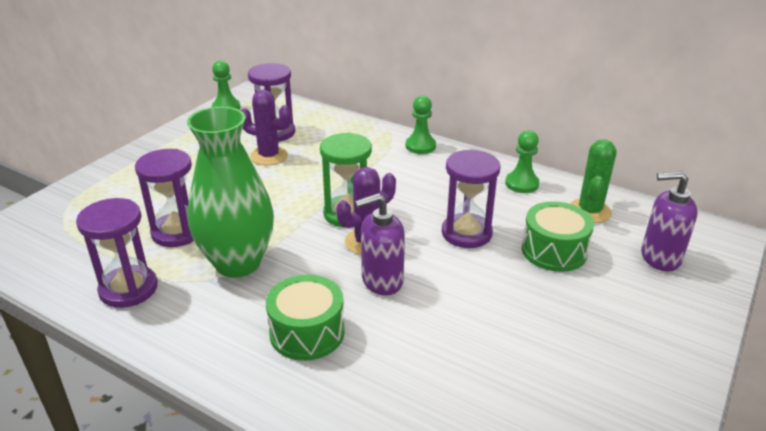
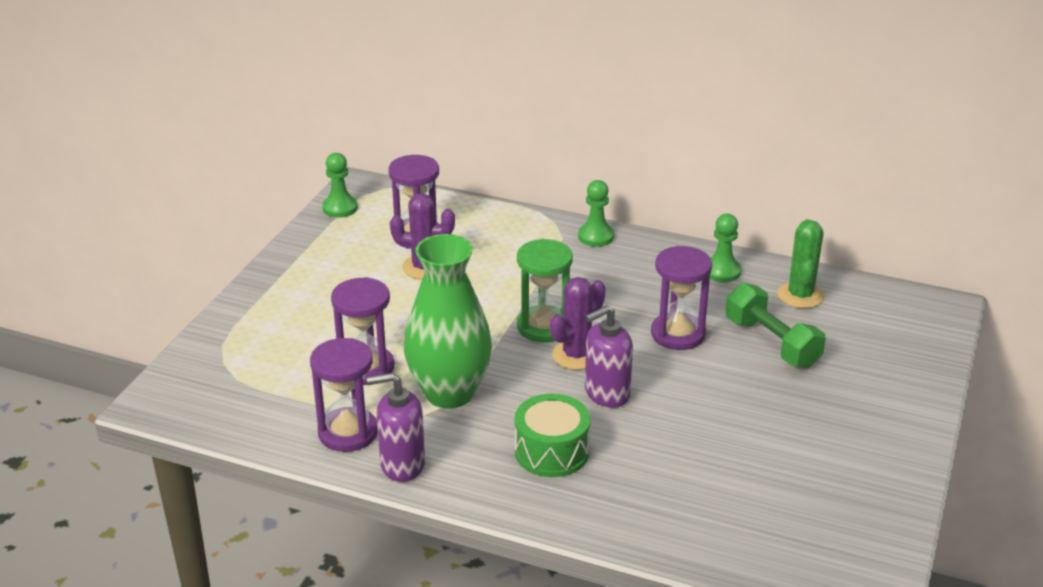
camera: 10 degrees left, 0 degrees up
green drum [522,201,594,272] -> green dumbbell [725,283,826,368]
purple soap dispenser [641,171,698,271] -> purple soap dispenser moved to [367,373,425,482]

